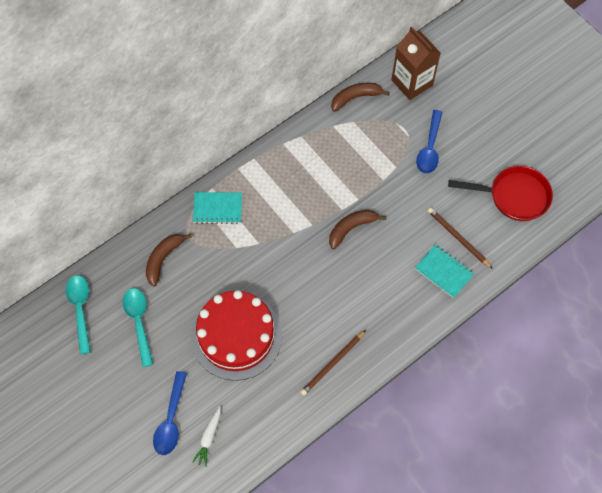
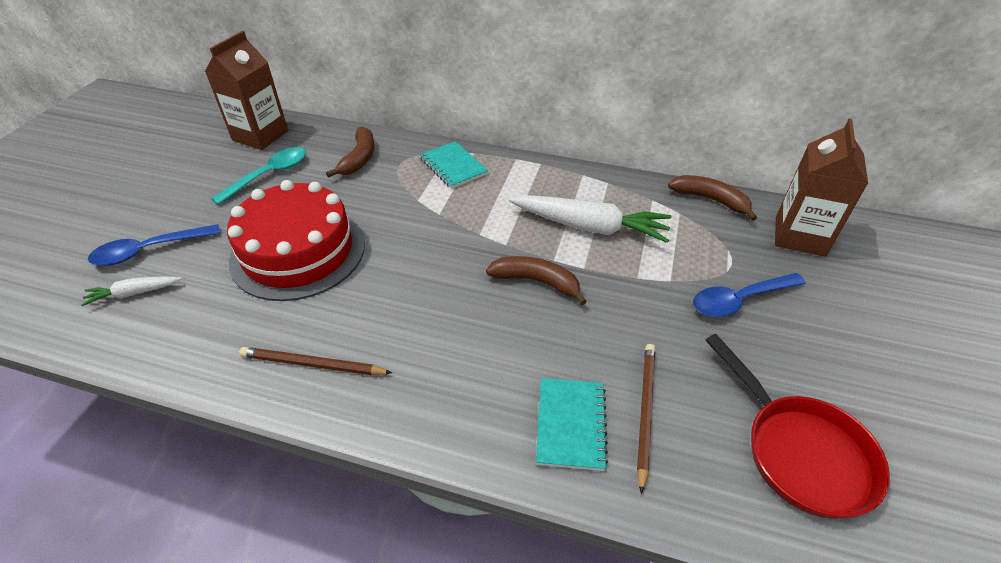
camera: 55 degrees right, 20 degrees down
turquoise spoon [66,275,91,354] -> brown carton [205,31,288,150]
brown banana [146,234,192,287] -> brown banana turned 105 degrees clockwise [326,127,375,178]
none -> white carrot [509,195,672,243]

